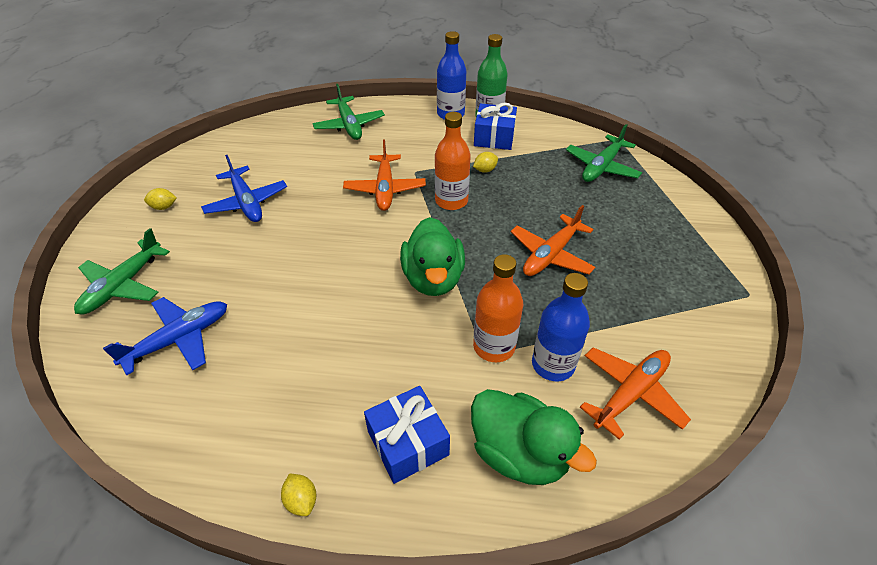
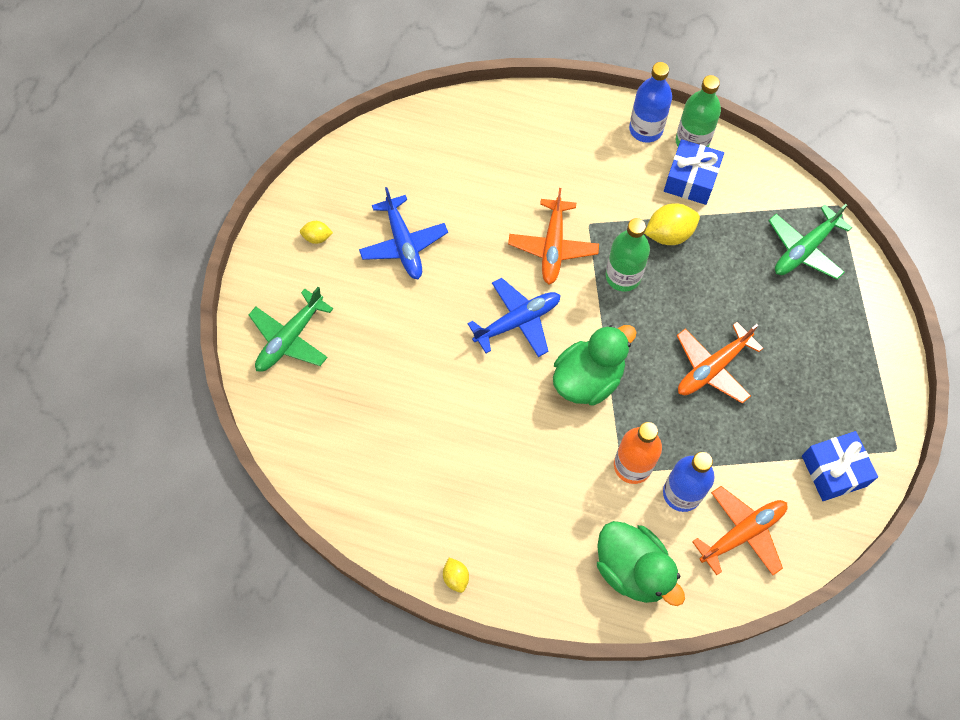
camera: 10 degrees right, 20 degrees up
blue plane [103,297,227,375] -> blue plane moved to [467,278,560,357]
green plane [312,84,385,140] -> none
blue gift [364,386,450,484] -> blue gift moved to [802,431,878,501]
green duck [400,217,465,296] -> green duck turned 135 degrees counterclockwise [553,325,636,406]
orange bottle [435,112,471,210] -> green bottle [606,218,650,292]
yellow lemon [473,152,498,173] -> yellow lemon [644,203,700,245], size x1.79

